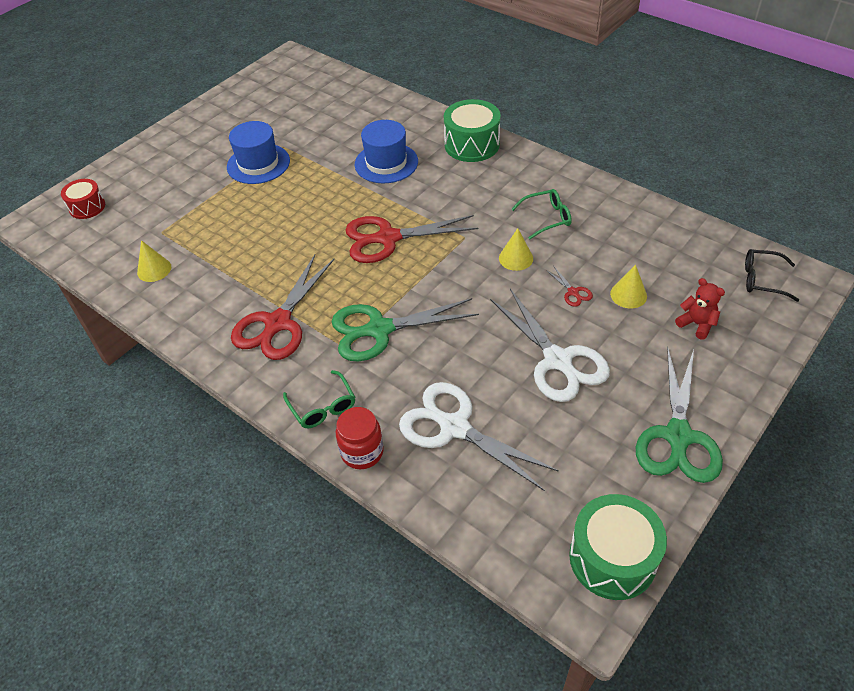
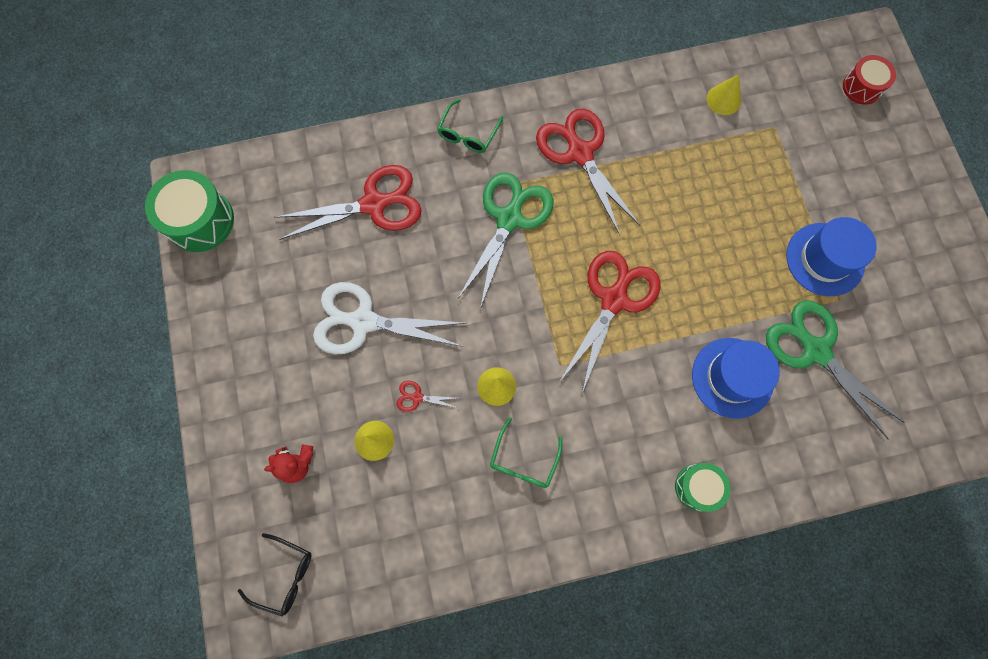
camera: 125 degrees right, 25 degrees up
green glasses [283,370,355,428] -> green glasses turned 75 degrees counterclockwise [437,99,503,153]
red jar [336,407,384,469] -> none
white scissors [399,382,559,491] -> red scissors [274,165,422,240]
green drum [444,99,501,162] -> green drum [675,463,731,512], size x0.61
green scissors [636,346,723,483] -> green scissors moved to [766,300,905,439]
black glasses [745,249,799,302] -> black glasses turned 60 degrees clockwise [238,533,311,616]

